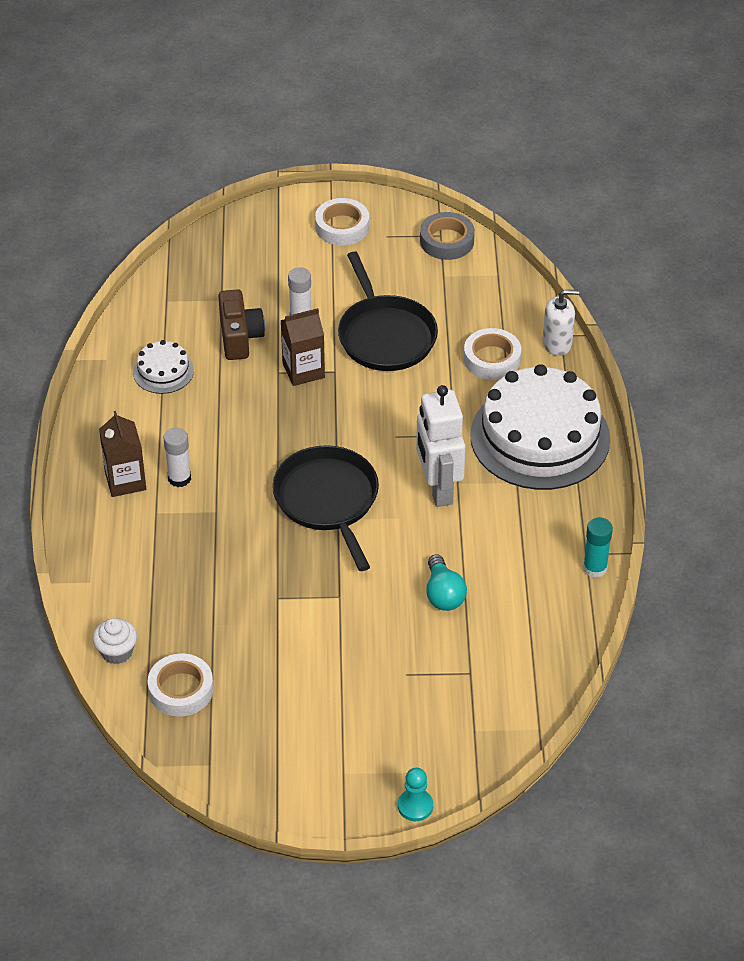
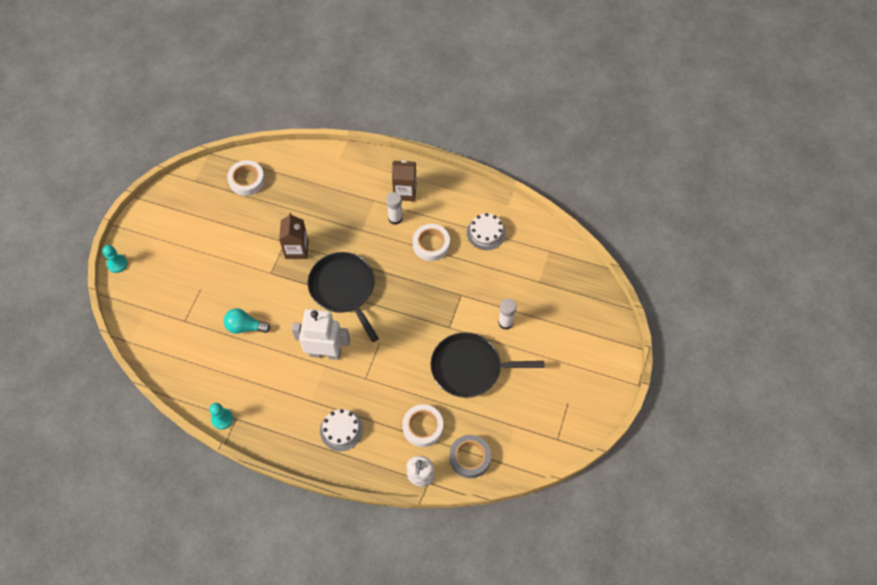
camera: 110 degrees right, 15 degrees up
white cupcake [93,618,137,664] -> none
brown camera [218,289,265,360] -> none
black pan [272,445,379,571] -> black pan turned 120 degrees counterclockwise [308,252,379,342]
brown carton [280,308,325,386] -> brown carton moved to [279,213,309,259]
white tape [315,198,369,245] -> white tape moved to [413,224,450,261]
grey tape [420,212,475,260] -> grey tape moved to [450,435,491,478]
white cake [470,364,610,490] -> white cake [320,409,363,451], size x0.45
turquoise glue stick [583,517,613,578] -> turquoise pawn [209,403,233,430]

